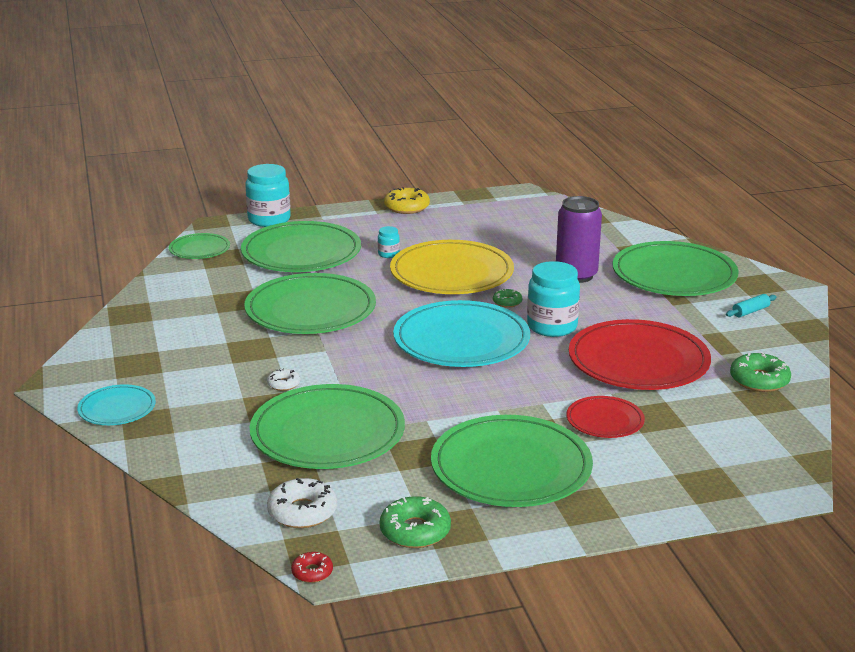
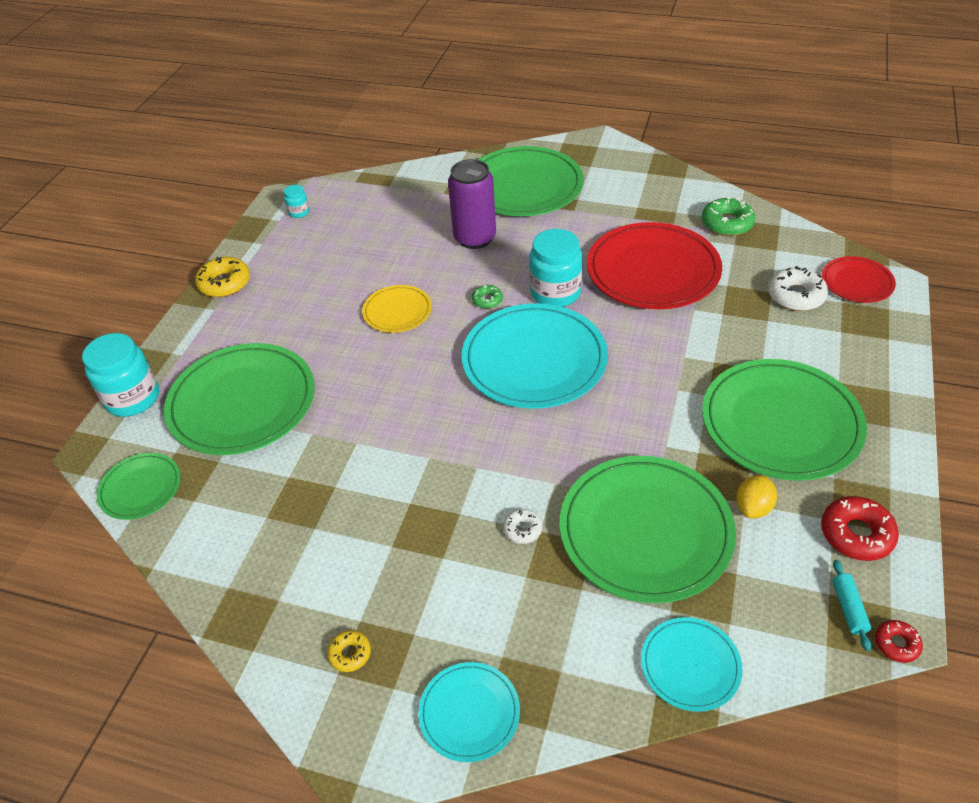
camera: 55 degrees left, 20 degrees up
green plate [244,273,376,334] -> none
white donut [267,478,337,528] -> white donut moved to [768,266,828,311]
turquoise jar [378,226,400,258] -> turquoise jar moved to [284,185,309,218]
green donut [380,496,451,548] -> red donut [821,496,899,561]
yellow plate [390,240,514,294] -> yellow plate [362,285,432,333], size x0.51
red plate [566,396,645,438] -> red plate moved to [822,256,896,303]
turquoise rolling pin [726,294,777,317] -> turquoise rolling pin moved to [832,560,871,651]
none -> yellow donut [327,630,371,672]
none -> turquoise plate [641,617,743,712]
none -> yellow lemon [736,475,777,518]

